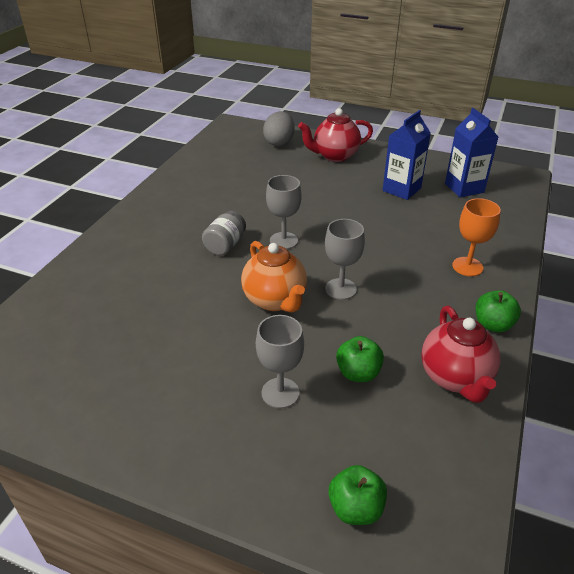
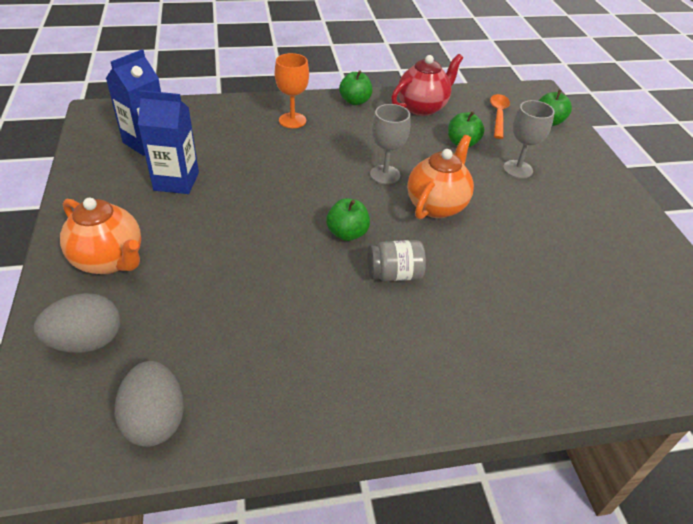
camera: 125 degrees left, 5 degrees up
grey goblet [266,175,301,249] -> green apple [326,198,370,241]
red teapot [298,108,373,162] -> orange teapot [60,198,141,274]
none -> grey egg [114,361,184,447]
none -> orange spoon [490,94,510,139]

